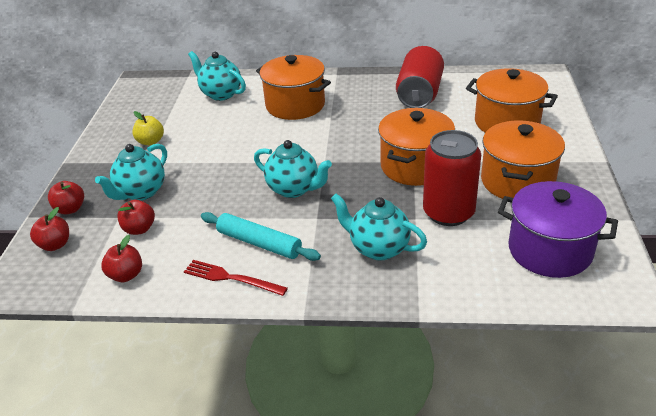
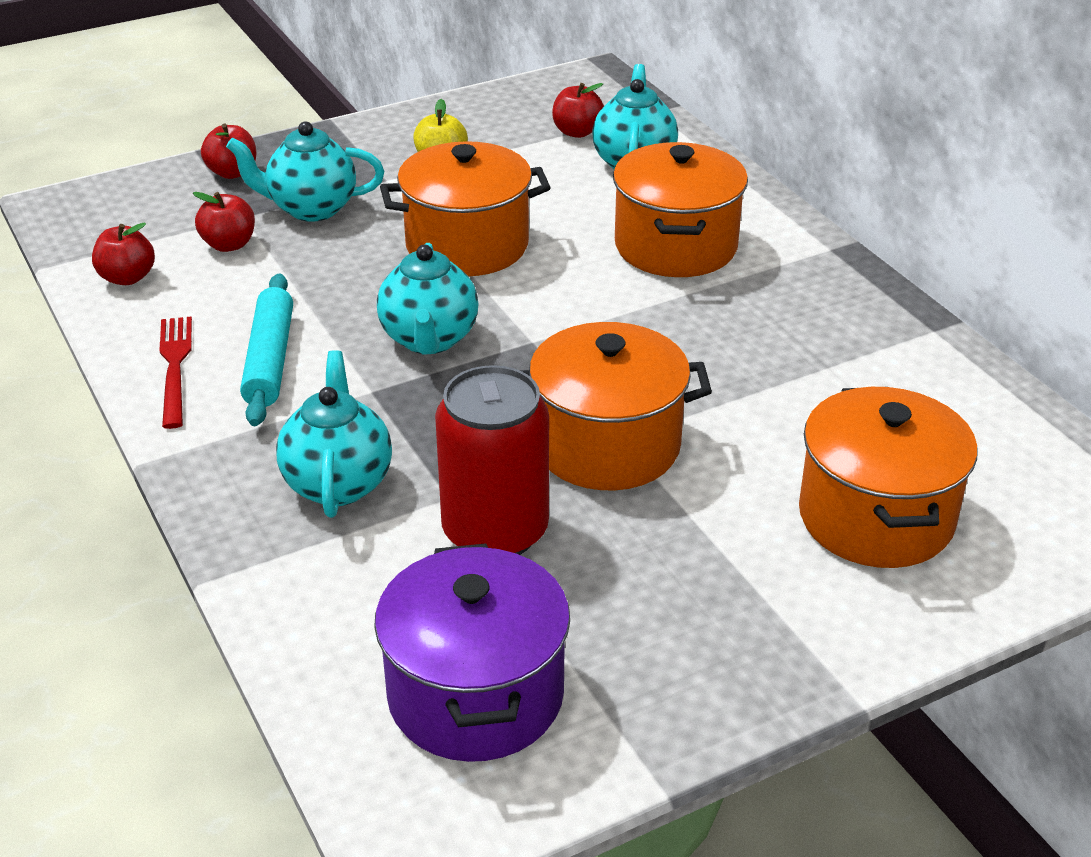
camera: 55 degrees right, 0 degrees up
red apple [30,207,69,251] -> red apple moved to [552,83,604,138]
red can [396,46,444,108] -> none
orange pot [481,120,565,199] -> orange pot moved to [380,141,551,276]

